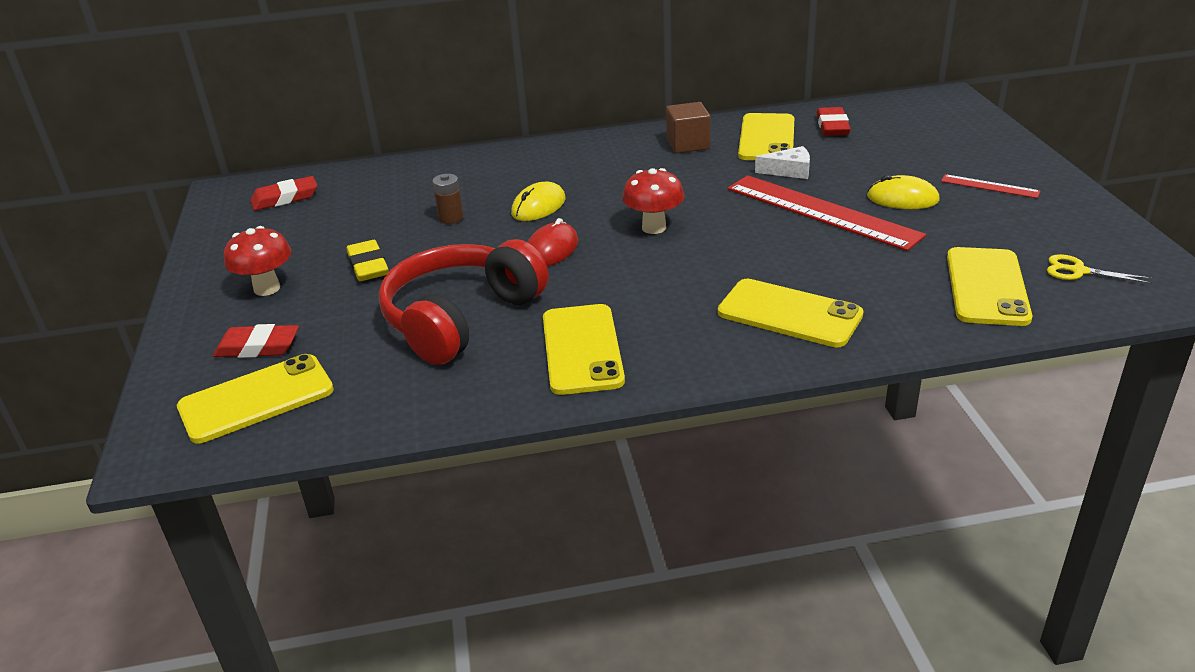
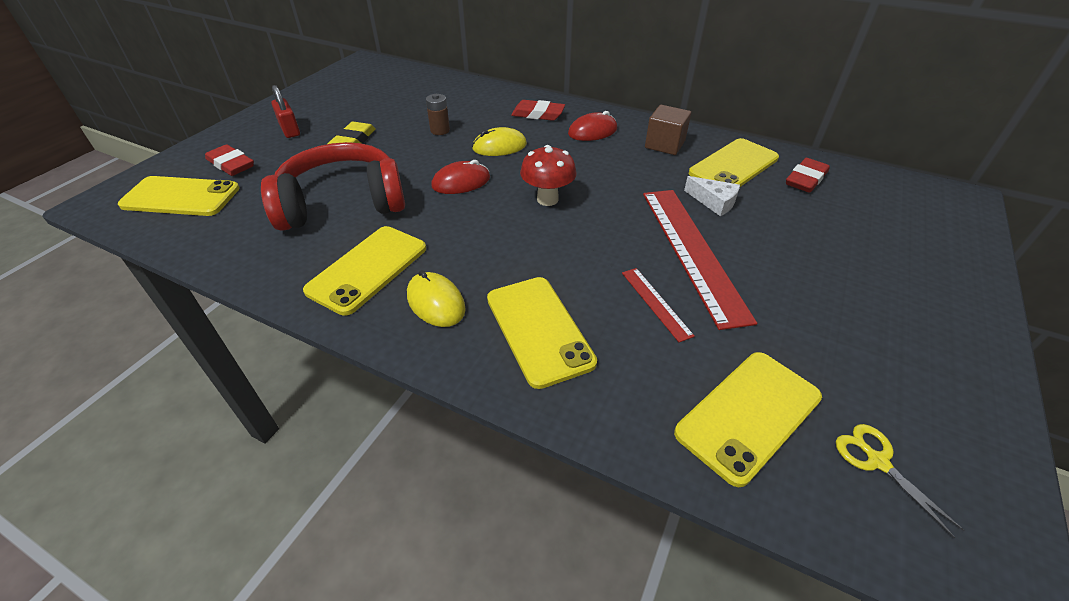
camera: 35 degrees right, 10 degrees up
red mushroom [224,226,291,296] -> red padlock [271,85,300,138]
red eraser [250,176,317,211] -> red eraser moved to [511,100,565,121]
yellow mouse [867,175,940,209] -> yellow mouse moved to [407,270,466,327]
red ruler [941,174,1040,198] -> red ruler moved to [622,268,695,342]
none -> red mouse [568,111,617,141]

